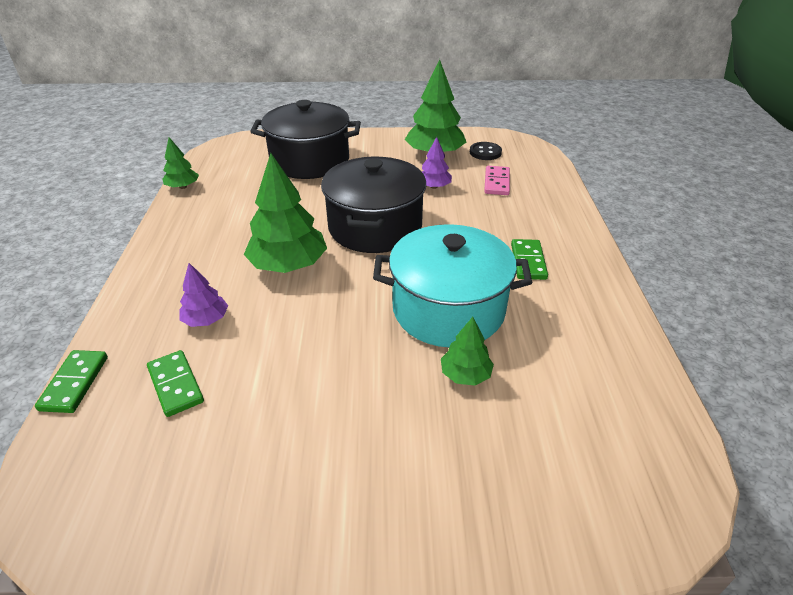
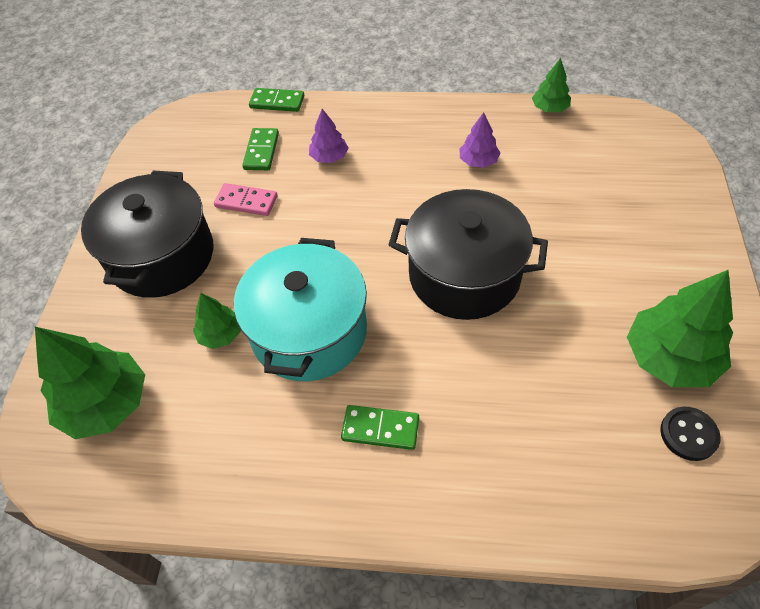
camera: 100 degrees right, 15 degrees up
green domino [147,350,204,417] -> green domino turned 60 degrees counterclockwise [242,128,279,170]
green tree [244,153,327,273] -> green tree moved to [35,327,145,439]
black pot [250,100,361,179] -> black pot moved to [81,170,213,298]
purple tree [422,137,452,189] -> purple tree moved to [460,112,500,168]
pink domino [484,166,510,195] -> pink domino moved to [214,183,277,216]

